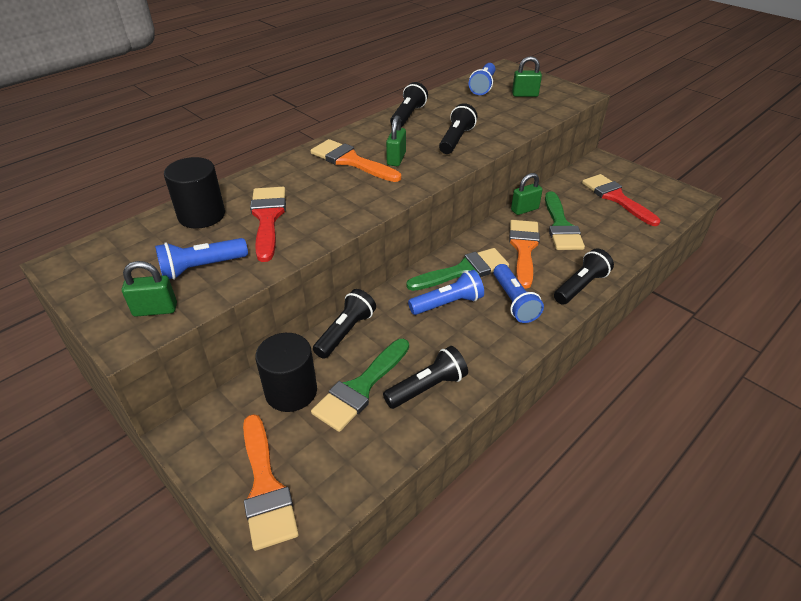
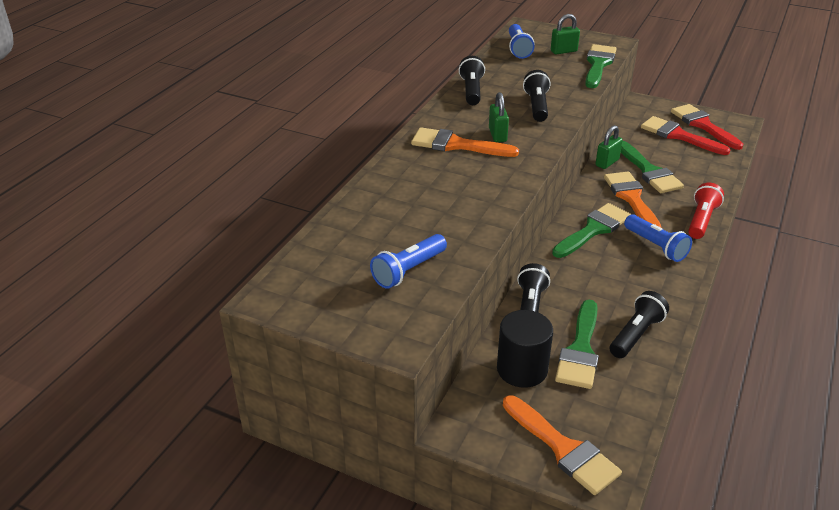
camera: 20 degrees left, 5 degrees down
green padlock [122,261,177,317] -> none
black cylinder [164,157,225,229] -> none
red brush [250,187,286,262] -> red brush moved to [671,104,743,150]
blue flashlight [408,270,484,315] -> none
black flashlight [554,249,614,304] -> red flashlight [688,183,724,239]
none -> green brush [585,44,617,88]

